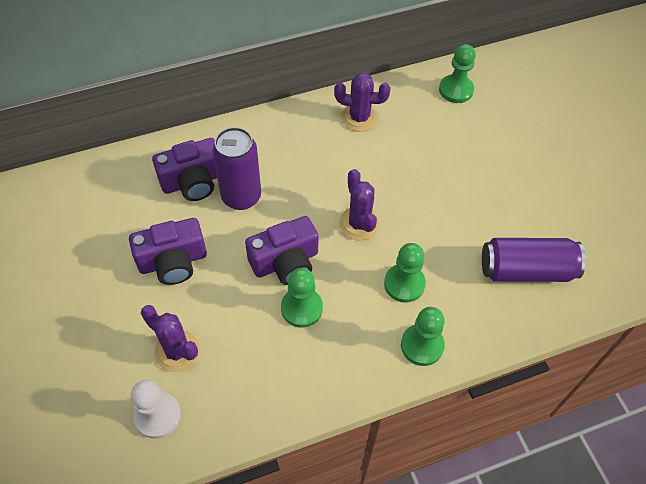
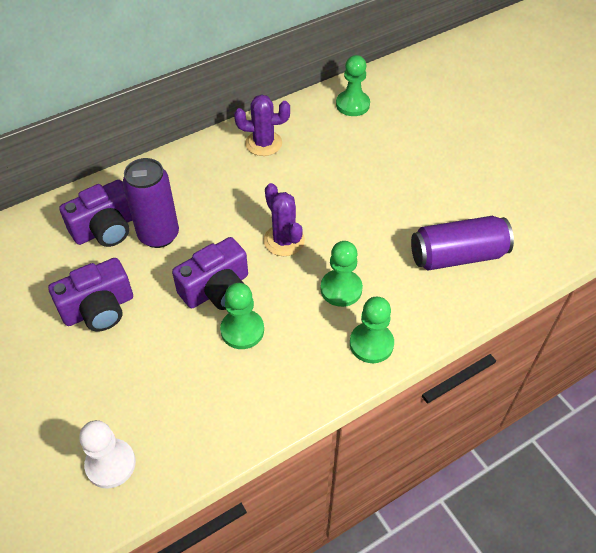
camera: 10 degrees left, 5 degrees down
purple cactus [141,305,200,372] -> none

